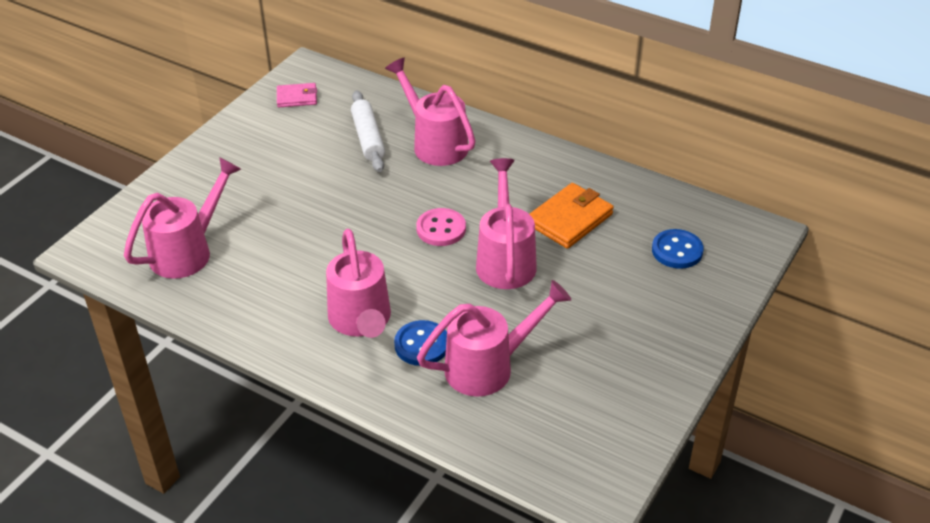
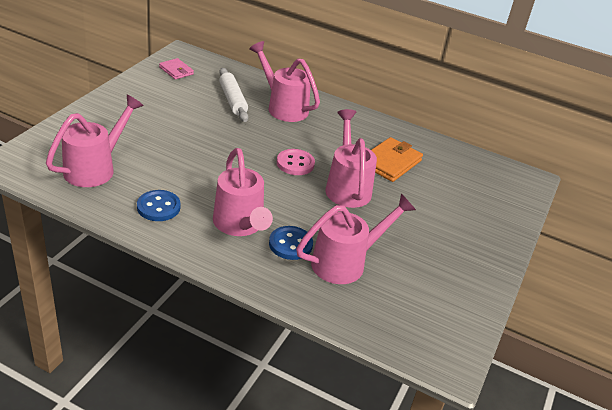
camera: 10 degrees left, 5 degrees down
pink wallet [277,83,317,107] -> pink wallet turned 60 degrees clockwise [159,58,194,80]
blue button [652,229,704,269] -> blue button moved to [137,190,180,221]

